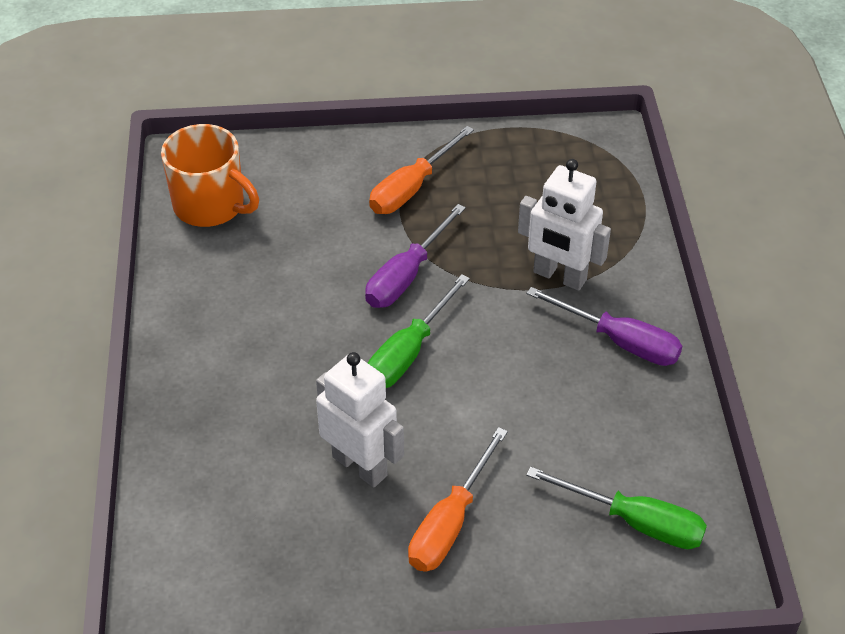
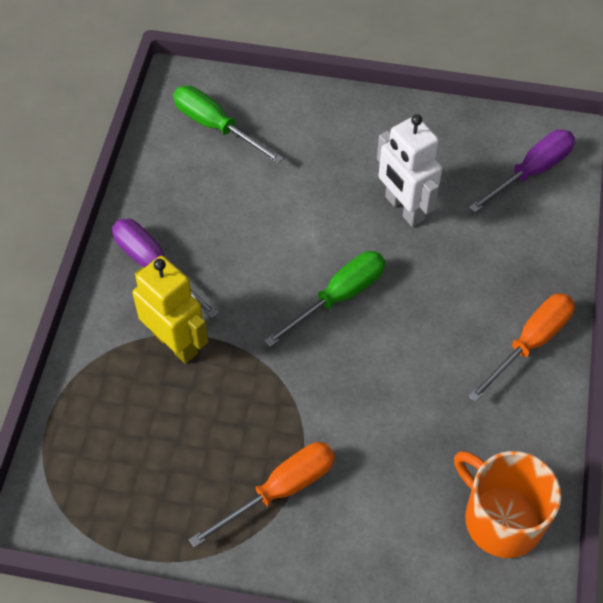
camera: 165 degrees left, 10 degrees up
purple screwdriver [365,204,466,308] -> purple screwdriver moved to [469,129,575,213]
orange screwdriver [408,427,508,572] -> orange screwdriver moved to [468,293,575,402]
white robot [518,159,611,291] -> yellow robot [133,256,208,364]

